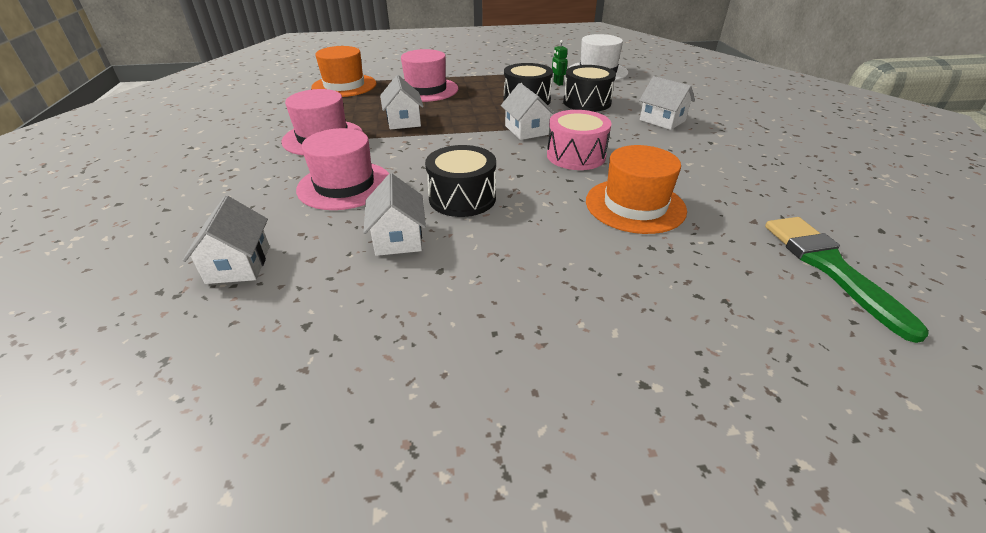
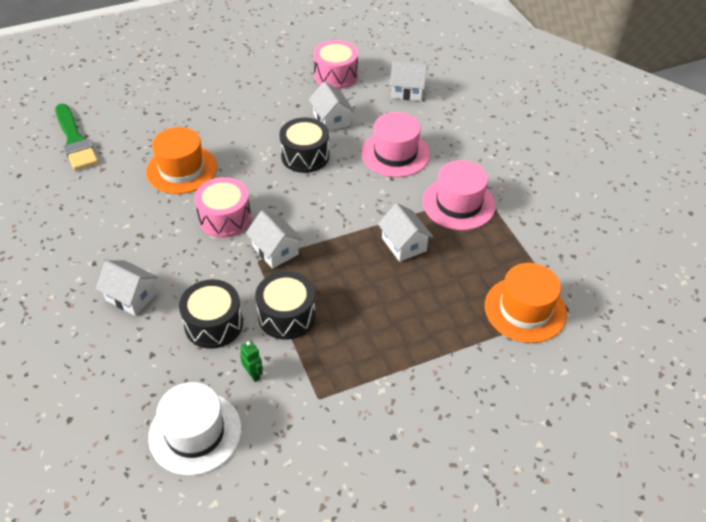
camera: 165 degrees right, 10 degrees up
white house [182,196,270,284] -> white house turned 60 degrees counterclockwise [390,61,428,101]
pink hat [401,49,458,102] -> none
none -> pink drum [314,40,358,89]

